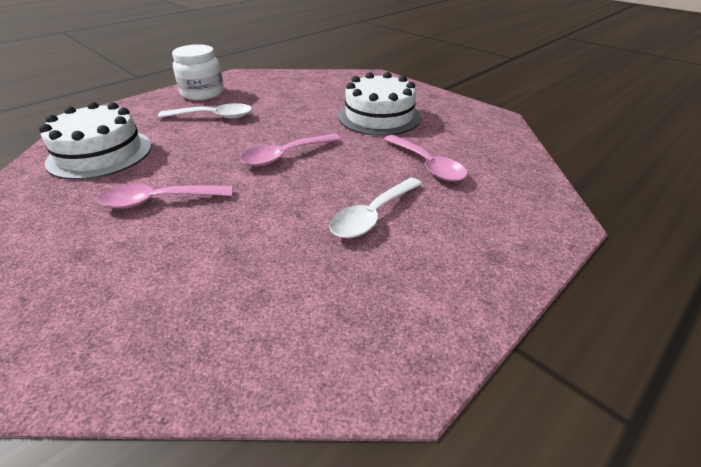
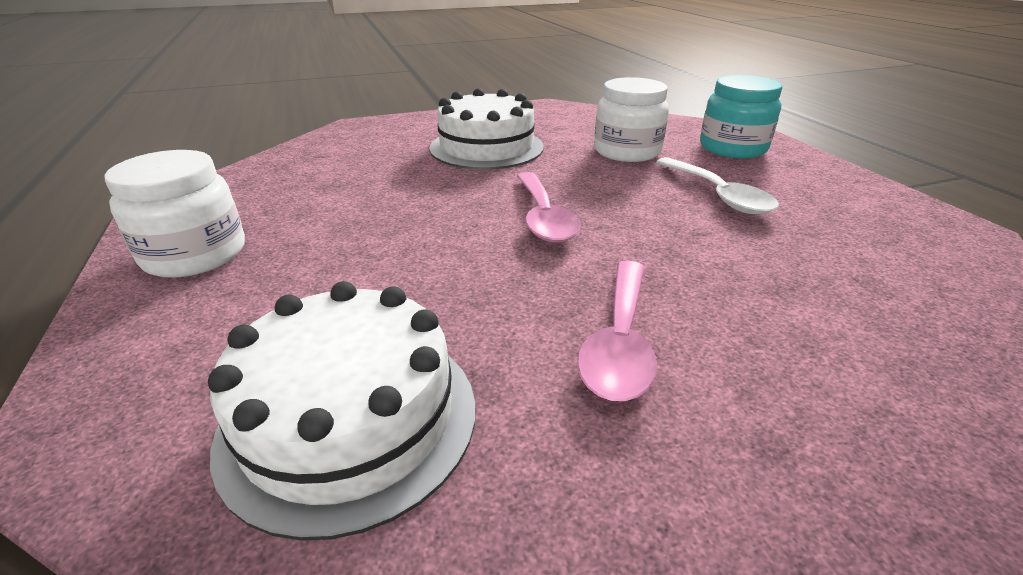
camera: 65 degrees left, 5 degrees down
white spoon [158,103,252,118] -> none
pink spoon [384,135,468,182] -> white jar [594,77,669,162]
none -> turquoise jar [700,75,782,158]

